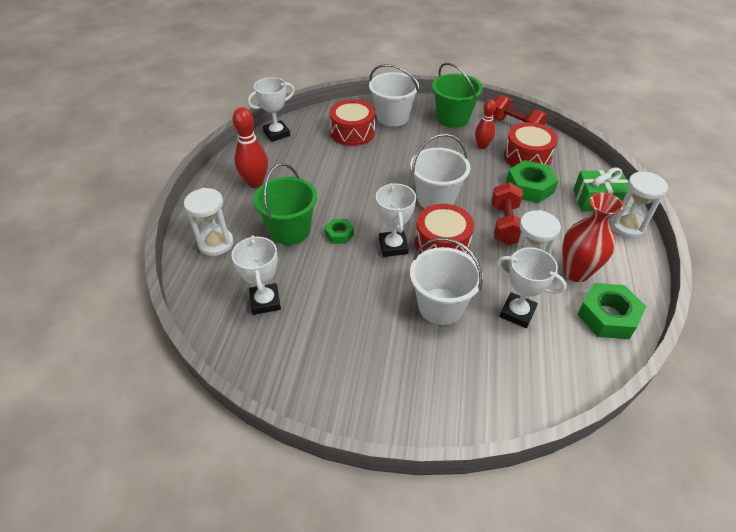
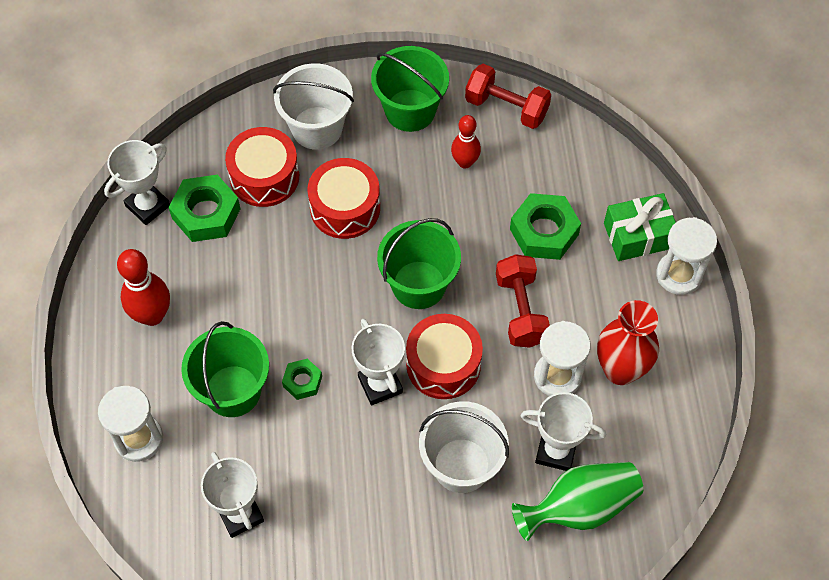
camera: 15 degrees left, 15 degrees up
white bucket [410,134,470,208] -> green bucket [377,218,461,309]
red drum [504,122,558,167] -> red drum moved to [307,158,380,239]
green nut [578,283,646,339] -> green nut moved to [169,175,240,242]
none -> green vase [512,462,643,541]

